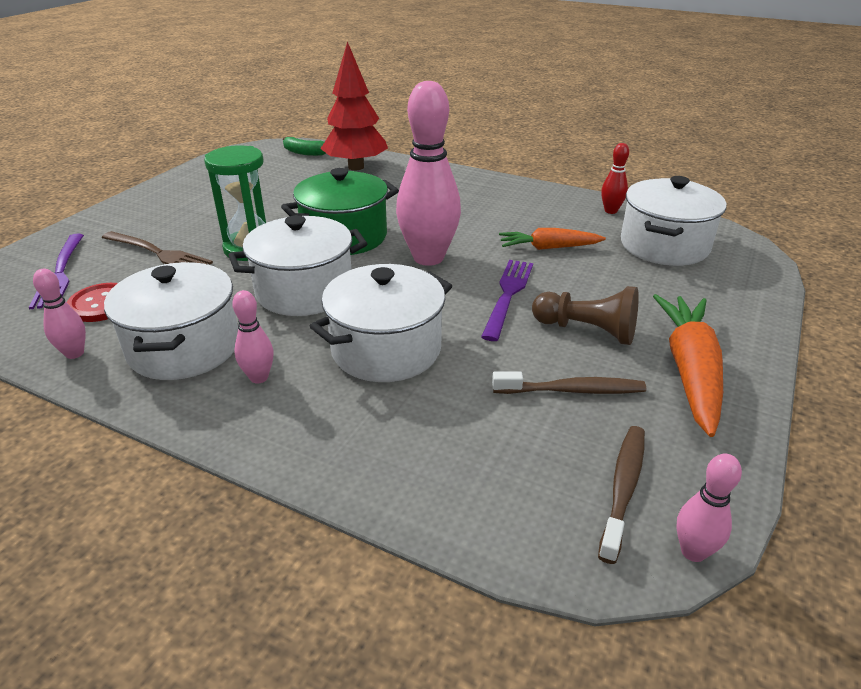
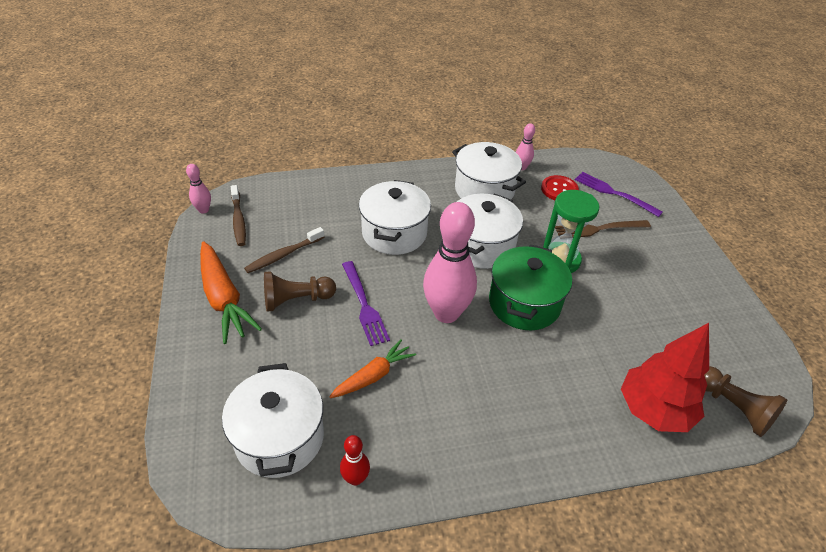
camera: 140 degrees right, 10 degrees up
pink bowling pin [232,290,274,383] -> none
green banana [283,137,326,156] -> brown pawn [704,366,787,437]

